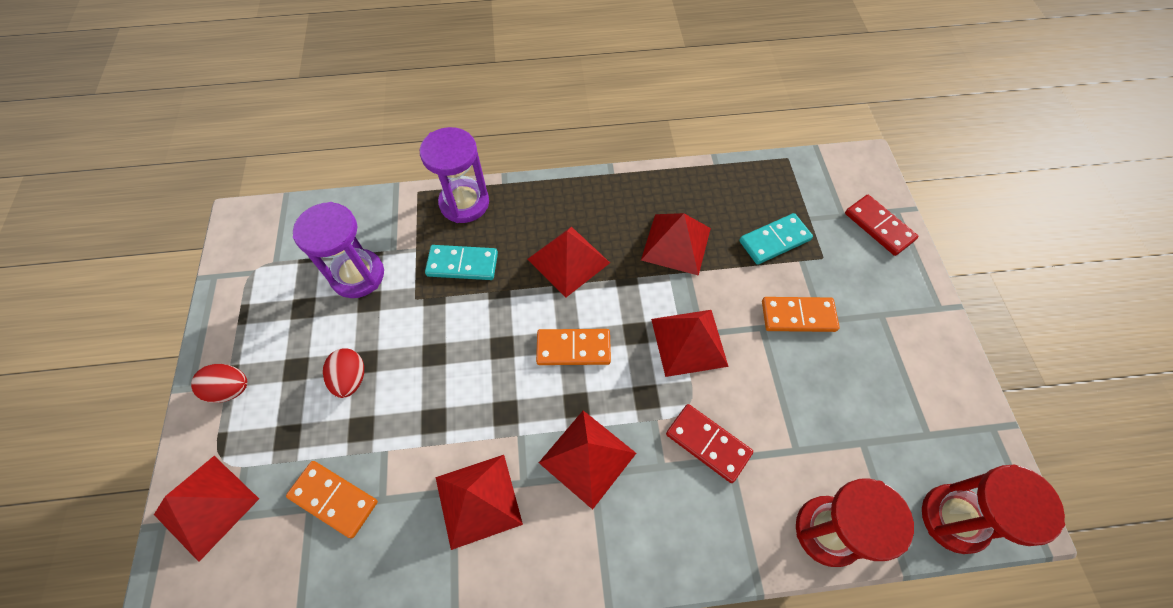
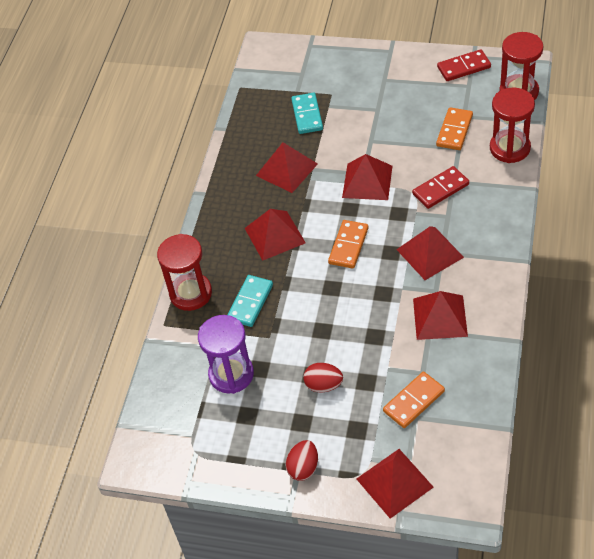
camera: 65 degrees left, 10 degrees down
purple hourglass [420,127,489,223] -> red hourglass [157,234,212,311]
orange domino [762,297,840,332] -> orange domino moved to [436,107,473,150]
red domino [845,195,919,256] -> red domino moved to [437,49,491,81]

